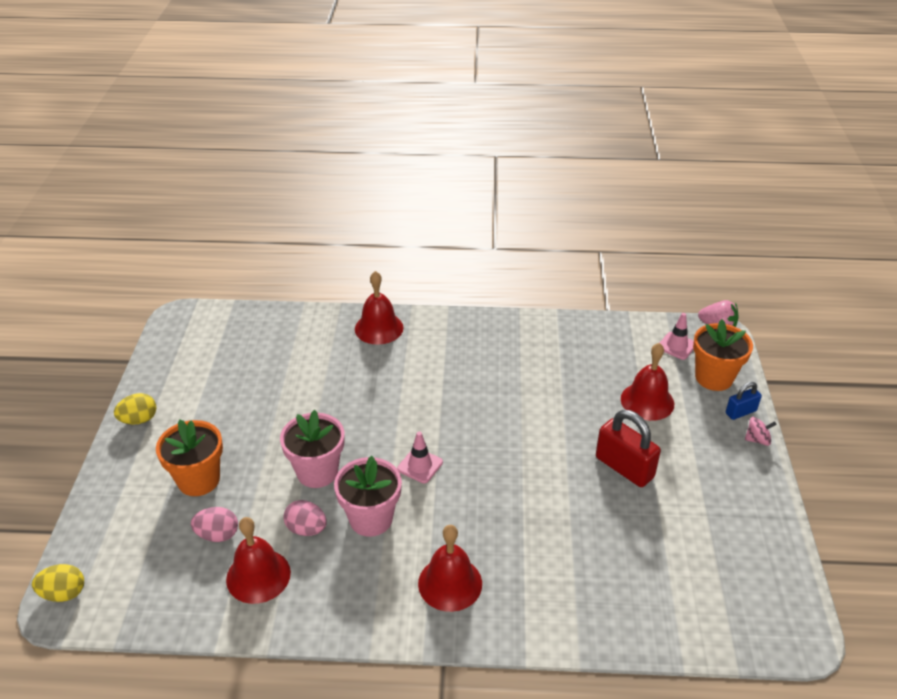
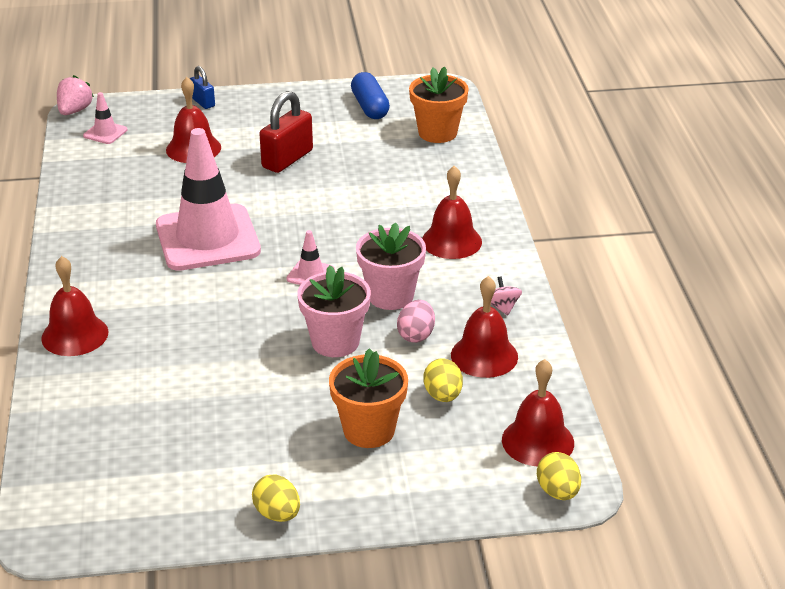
camera: 100 degrees left, 5 degrees down
pink egg [191,507,238,542] -> yellow egg [423,358,463,402]
orange flower pot [693,319,753,391] -> orange flower pot moved to [409,66,469,143]
pink spinning top [745,417,777,446] -> pink spinning top moved to [491,276,522,316]
none -> pink traffic cone [156,128,261,271]
none -> blue capsule [351,72,390,119]
none -> red bell [502,359,574,466]

